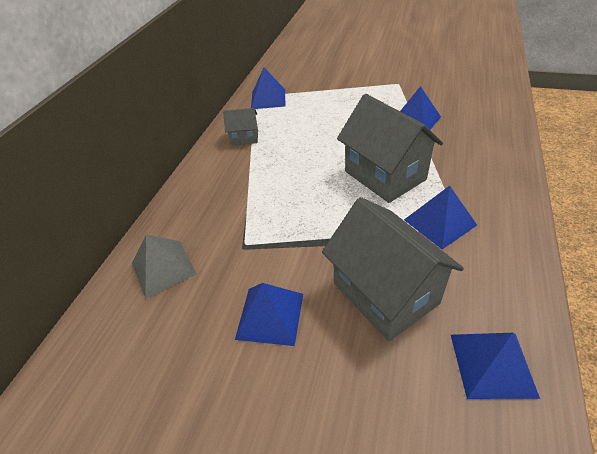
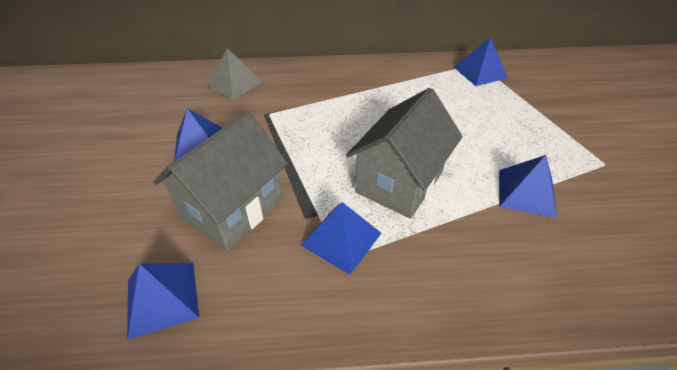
camera: 65 degrees right, 0 degrees up
grey house [223,108,258,145] -> none

